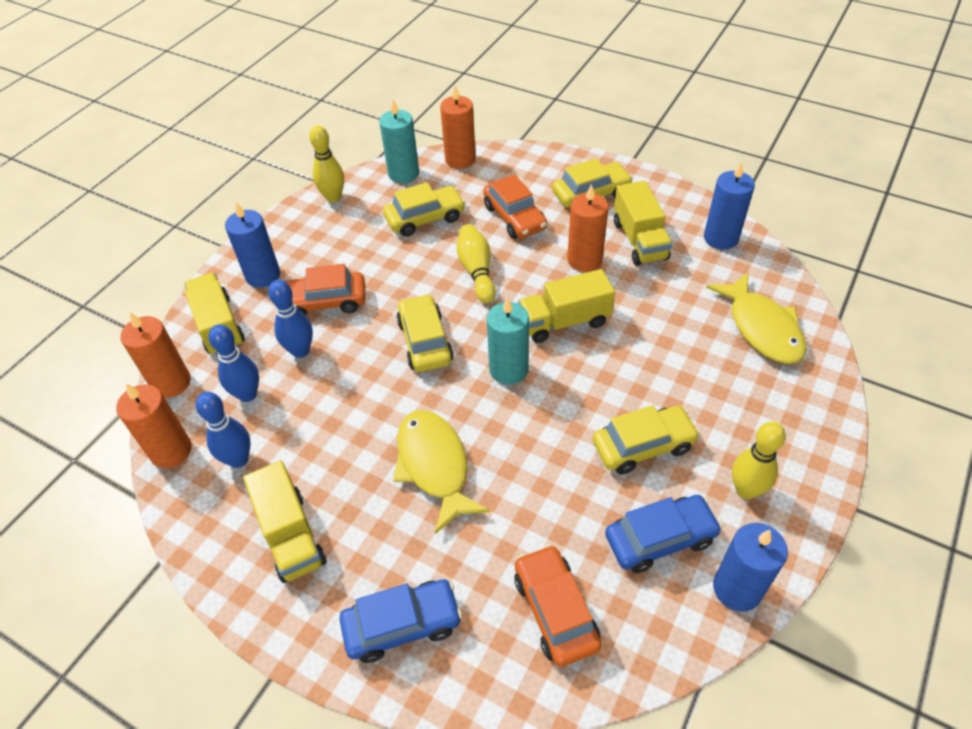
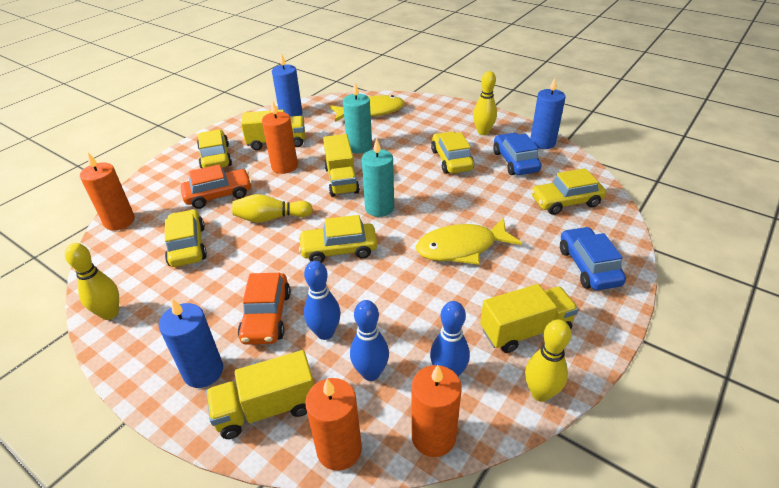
camera: 85 degrees left, 10 degrees down
turquoise candle [379,100,419,183] -> turquoise candle moved to [343,83,372,154]
orange car [514,544,601,667] -> yellow car [531,168,606,215]
none -> yellow bowling pin [525,319,571,402]

